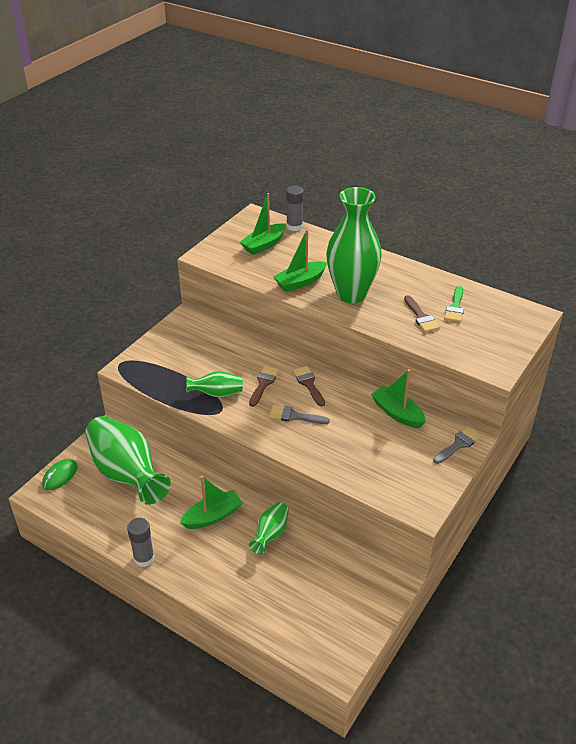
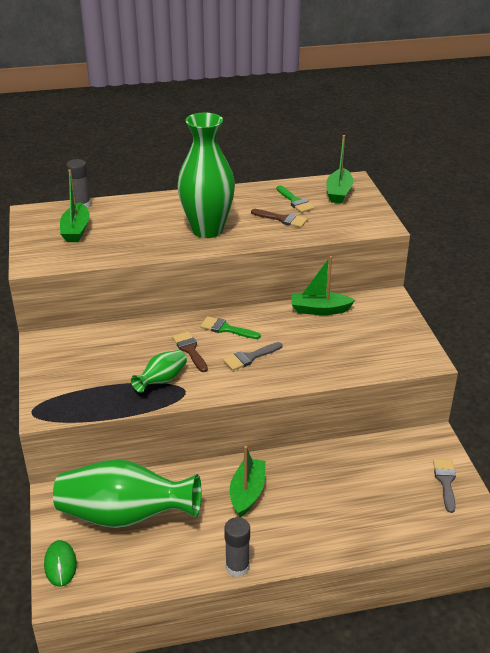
camera: 45 degrees left, 5 degrees down
green vase [249,502,289,554] -> none
green boat [273,229,327,292] -> green boat moved to [326,135,354,203]
brown brush [292,366,325,406] -> green brush [200,316,261,339]
grey brush [433,426,482,464] -> grey brush moved to [433,459,456,513]

